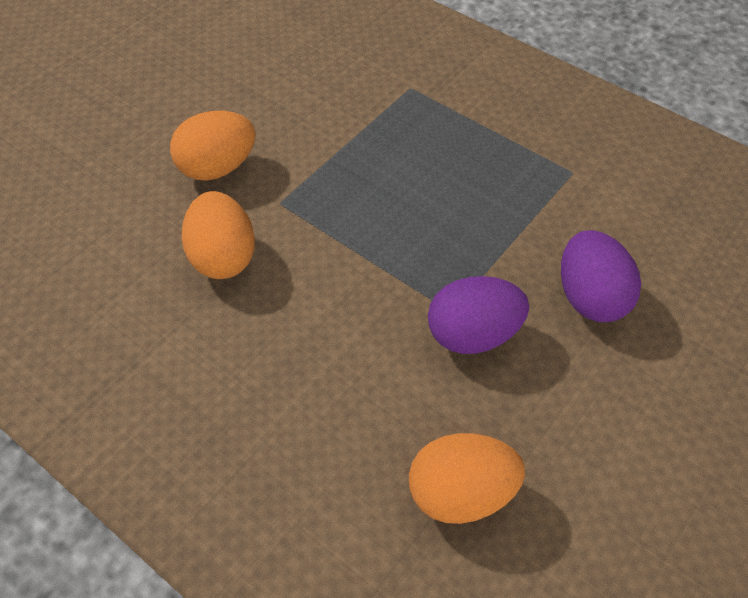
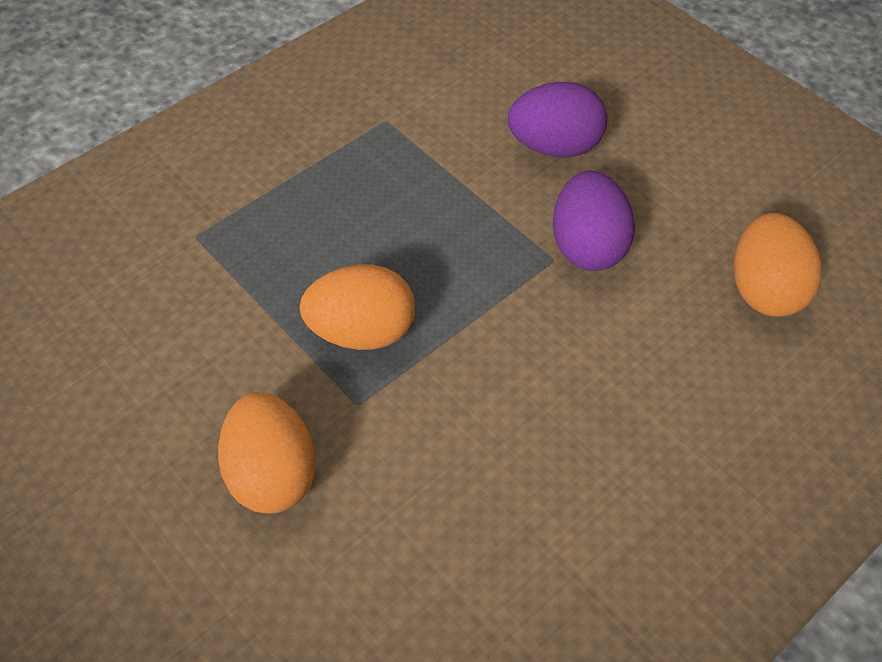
camera: 80 degrees left, 0 degrees up
orange egg [181,191,255,279] -> orange egg moved to [299,264,415,350]

